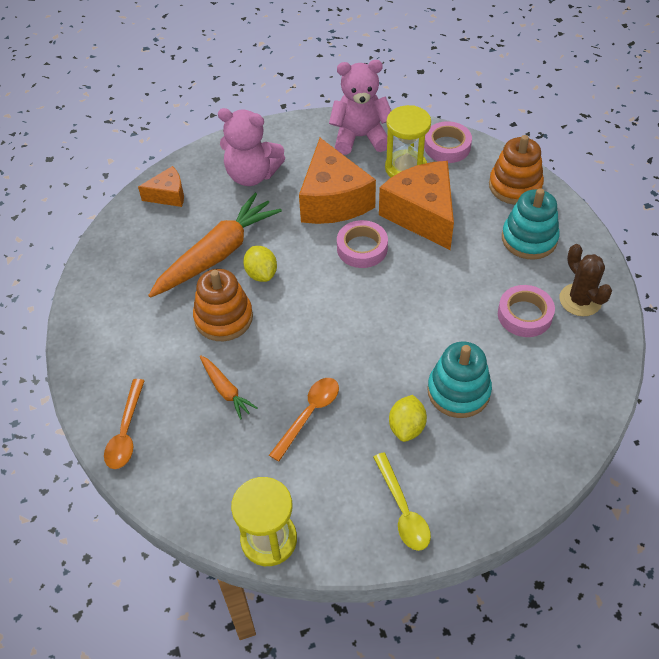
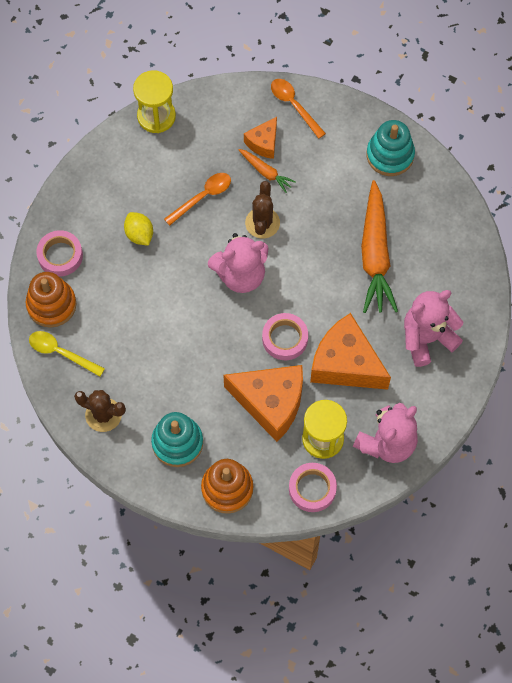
camera: 135 degrees right, 15 degrees up
orange cheese [138,166,184,207] -> orange cheese moved to [244,117,277,159]
orange stacking toy [193,269,253,341] -> orange stacking toy moved to [25,272,76,328]
orange carrot [200,355,257,420] -> orange carrot turned 150 degrees counterclockwise [238,149,296,193]
yellow lemon [243,246,277,282] -> none
orange spoon [269,378,339,462] -> orange spoon turned 120 degrees counterclockwise [164,173,231,226]
yellow spoon [373,453,431,551] -> yellow spoon moved to [29,331,105,377]
turquoise stacking toy [427,341,492,418] -> turquoise stacking toy moved to [367,120,415,176]
pink tape [498,285,555,337] -> pink tape moved to [36,230,83,277]
none -> pink teddy bear [208,233,268,293]
none -> brown cactus [245,181,280,238]

